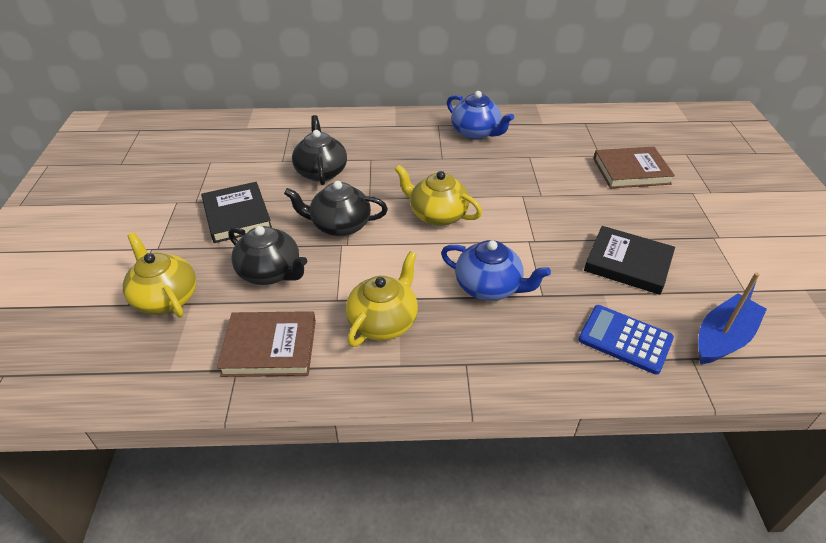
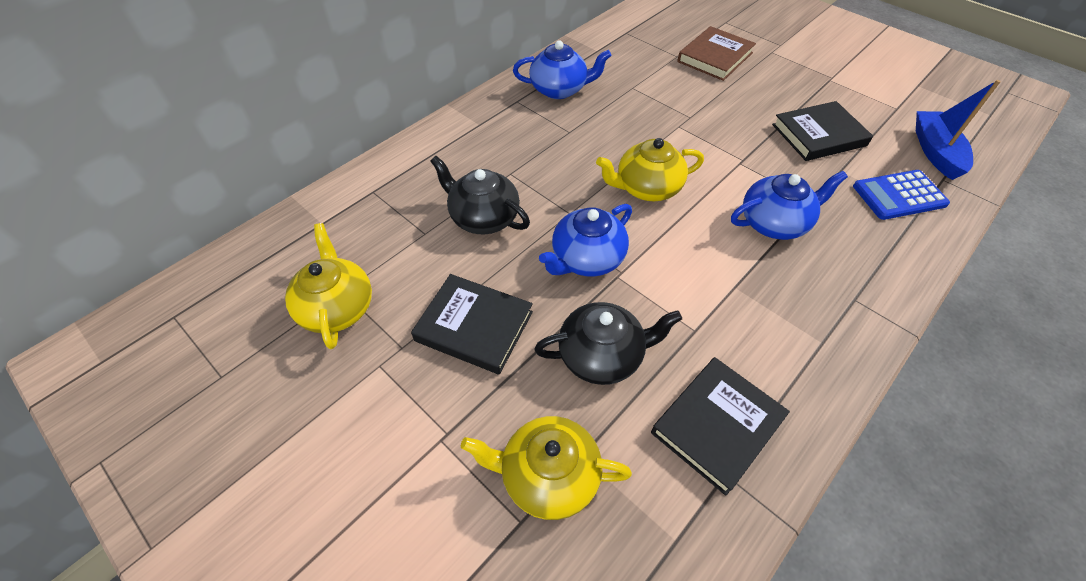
camera: 45 degrees left, 10 degrees up
brown book [217,311,316,377] -> black book [651,357,790,495]
black teapot [284,181,388,236] -> blue teapot [539,204,632,277]
yellow teapot [346,251,418,347] -> yellow teapot moved to [285,223,372,349]

